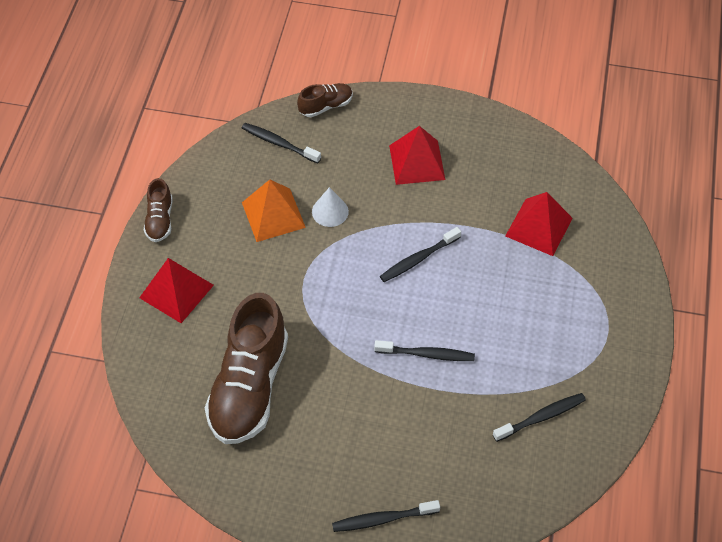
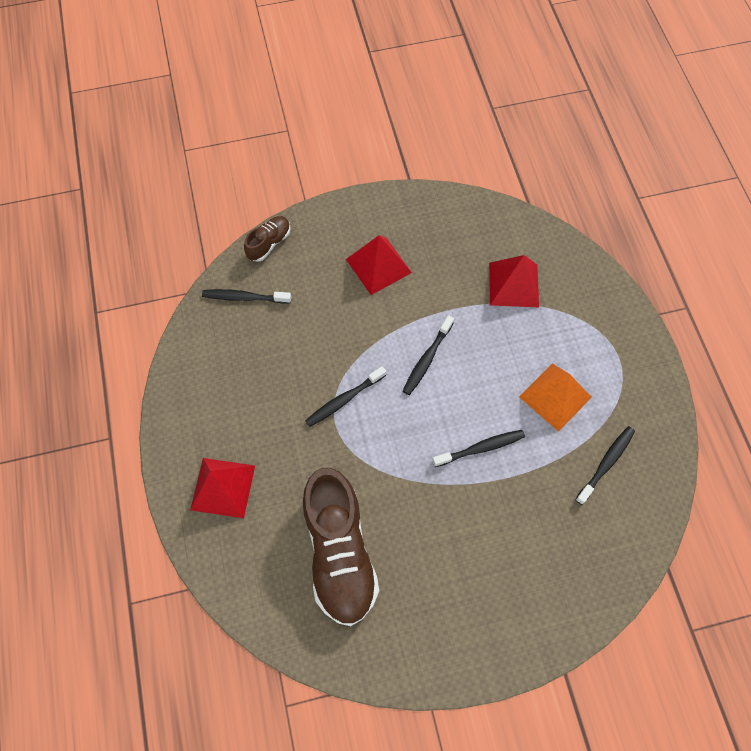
camera: 25 degrees left, 10 degrees up
brown shoe [144,178,173,242] -> none
orange pyramid [242,180,306,242] -> orange pyramid moved to [519,363,592,432]
white cone [312,187,349,227] -> none
black toothbrush [332,500,440,532] -> black toothbrush moved to [305,366,386,427]

